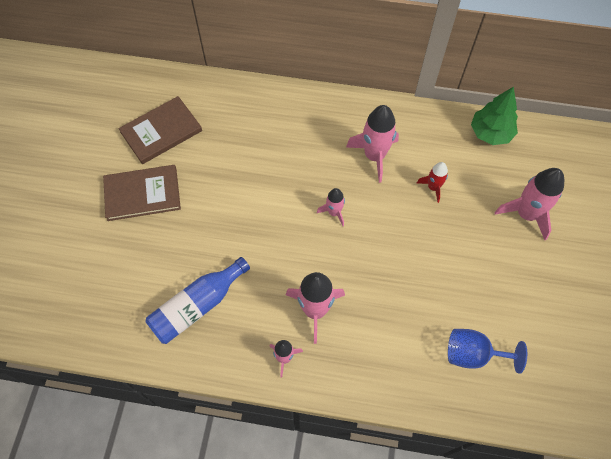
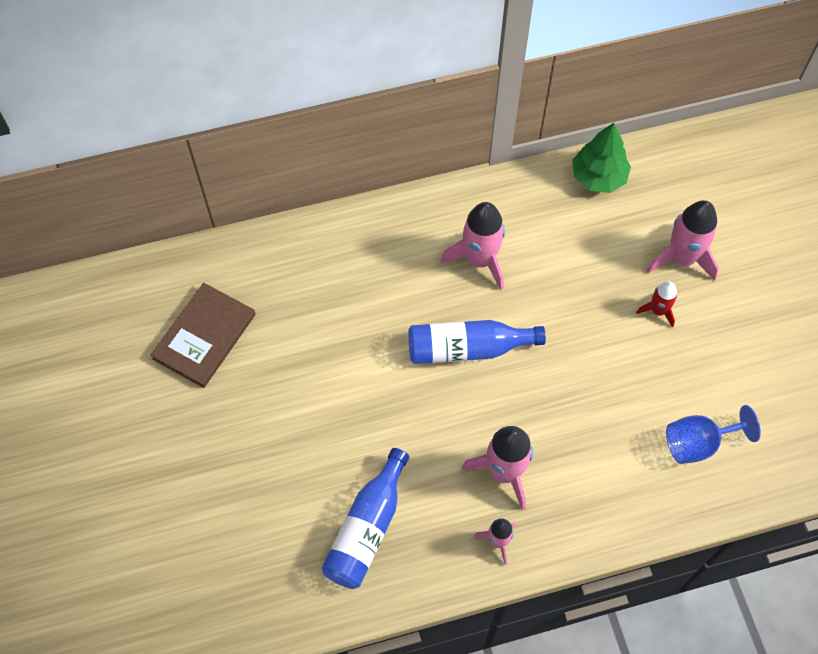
camera: 25 degrees left, 0 degrees up
brown book [103,165,181,221] -> none
pink rocket [317,188,345,226] -> blue bottle [408,320,546,364]
red rocket [417,162,448,203] -> red rocket moved to [636,281,677,328]

